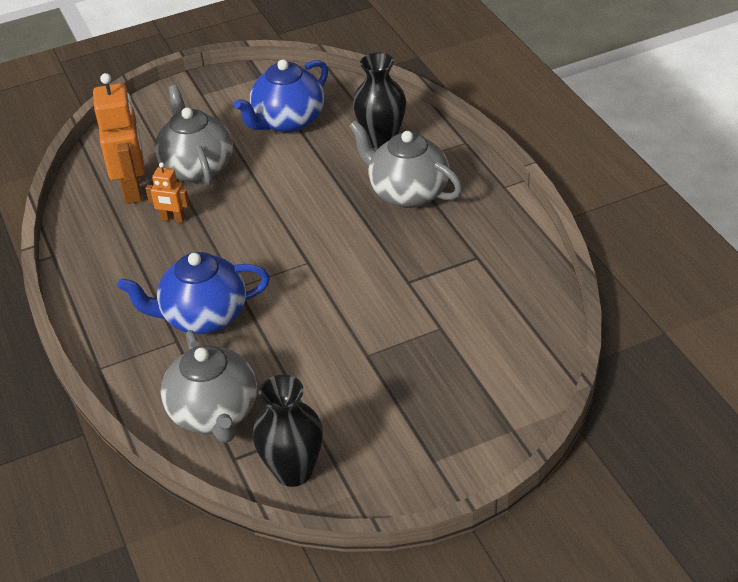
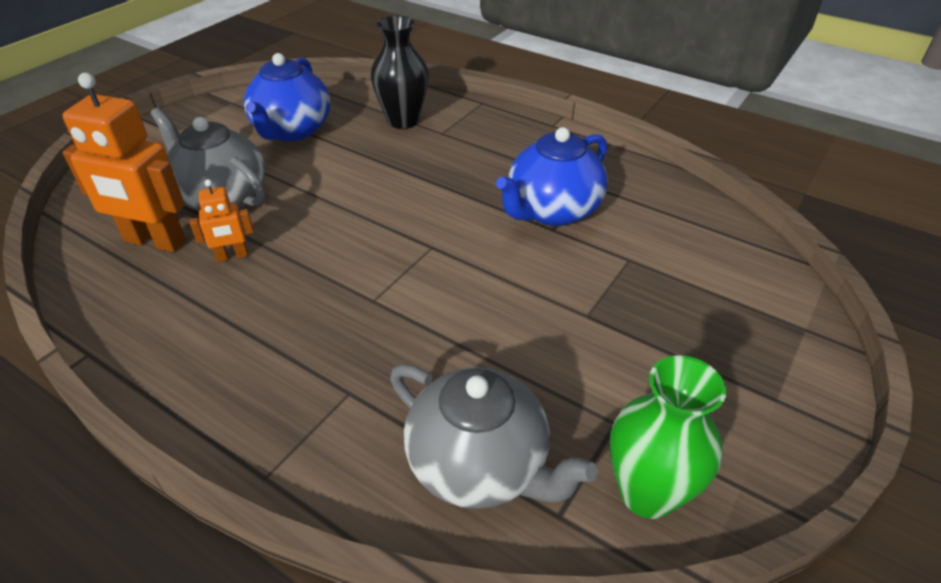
camera: 35 degrees left, 0 degrees up
orange robot [93,73,145,204] -> orange robot turned 150 degrees clockwise [62,73,186,252]
blue teapot [117,252,270,334] -> blue teapot moved to [496,127,608,226]
black vase [253,375,323,487] -> green vase [610,355,726,519]
grey teapot [349,120,462,208] -> none

